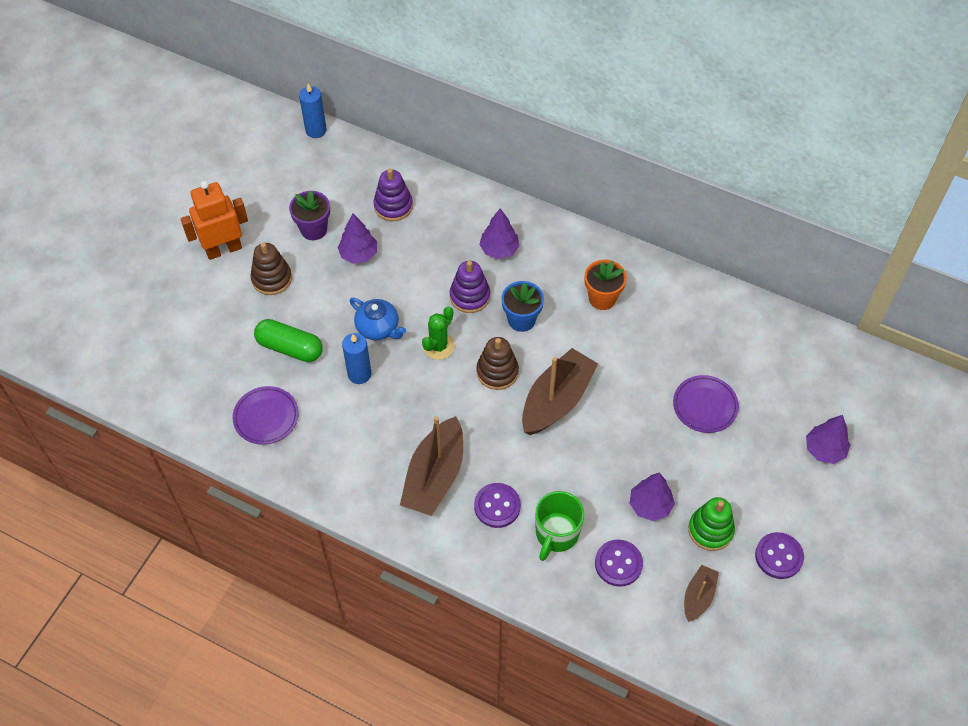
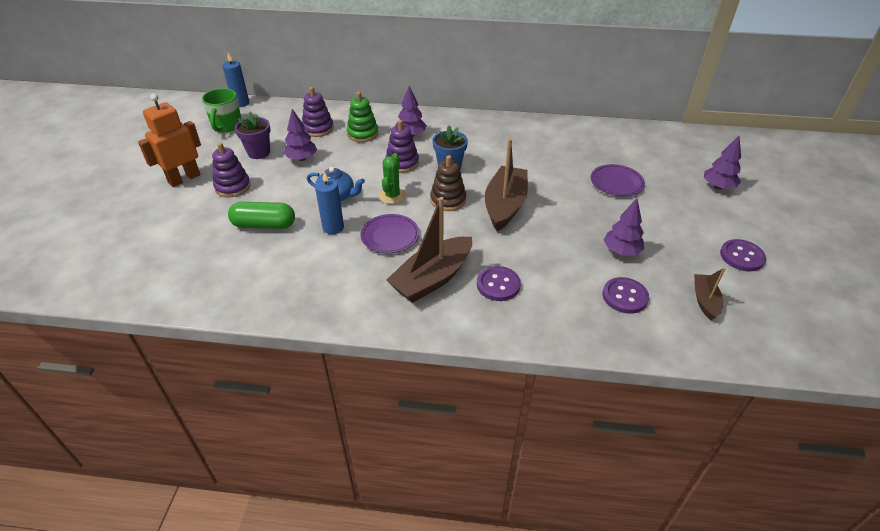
camera: 20 degrees left, 15 degrees down
purple plate [232,386,299,445] -> purple plate moved to [360,214,419,253]
brown stacking toy [250,243,292,295] -> purple stacking toy [212,143,251,198]
brown boat [400,416,463,516] -> brown boat turned 45 degrees clockwise [386,197,472,303]
green mug [535,491,585,561] -> green mug moved to [202,88,242,132]
orange flower pot [585,260,627,310] -> none
green stacking toy [688,497,735,551] -> green stacking toy moved to [347,92,379,142]

